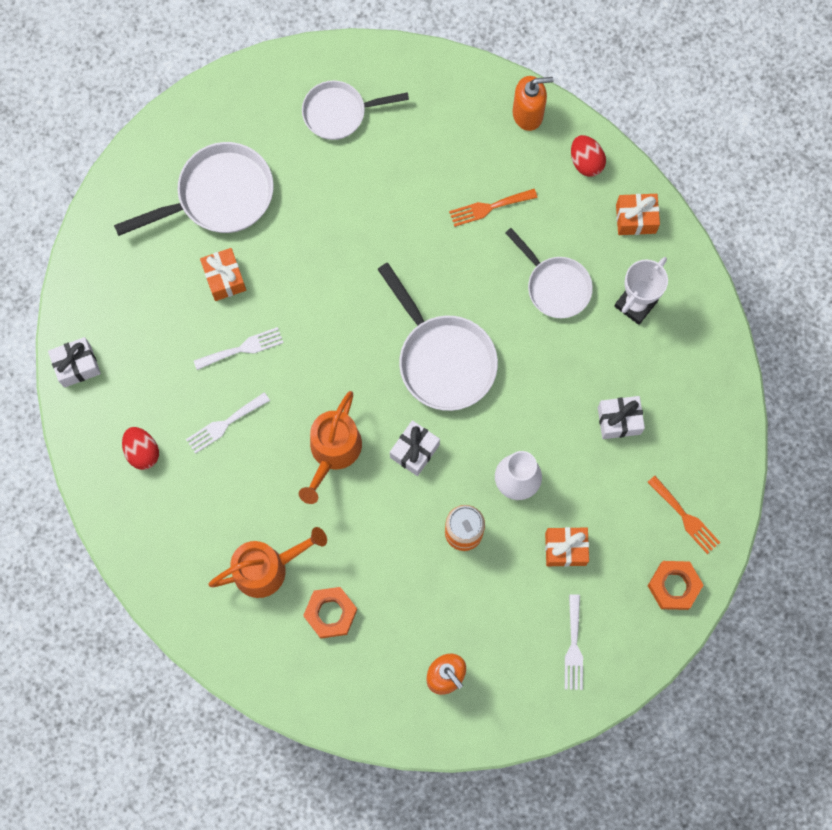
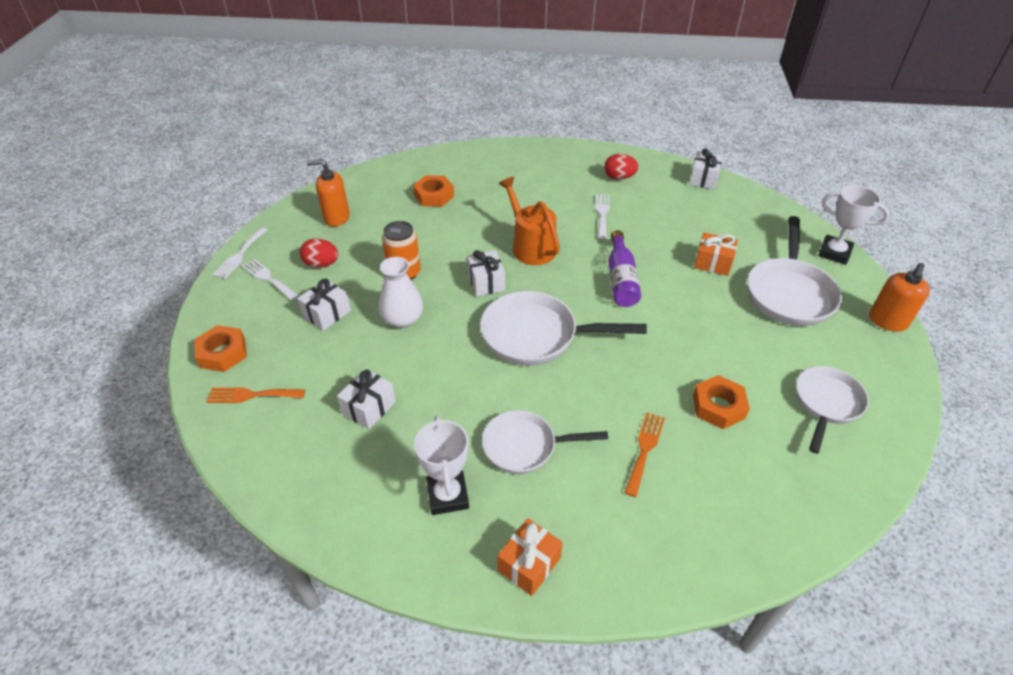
camera: 130 degrees right, 30 degrees down
white fork [194,327,284,370] -> white fork moved to [212,228,267,279]
orange watering can [208,527,327,598] -> none
orange soap dispenser [513,76,553,131] -> orange soap dispenser moved to [869,263,930,332]
orange gift [545,527,589,567] -> white gift [297,279,351,331]
red egg [571,135,606,177] -> red egg moved to [300,238,338,268]
none -> purple bottle [608,230,641,307]
none -> orange nut [693,375,750,429]
none -> white trophy [818,185,890,265]

